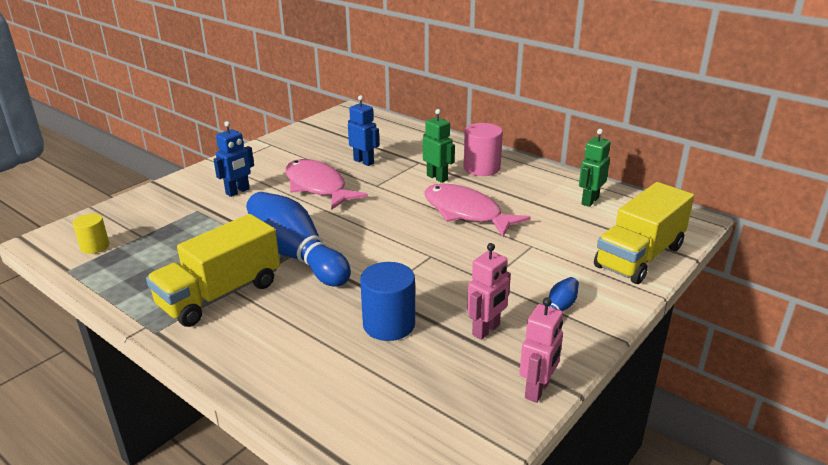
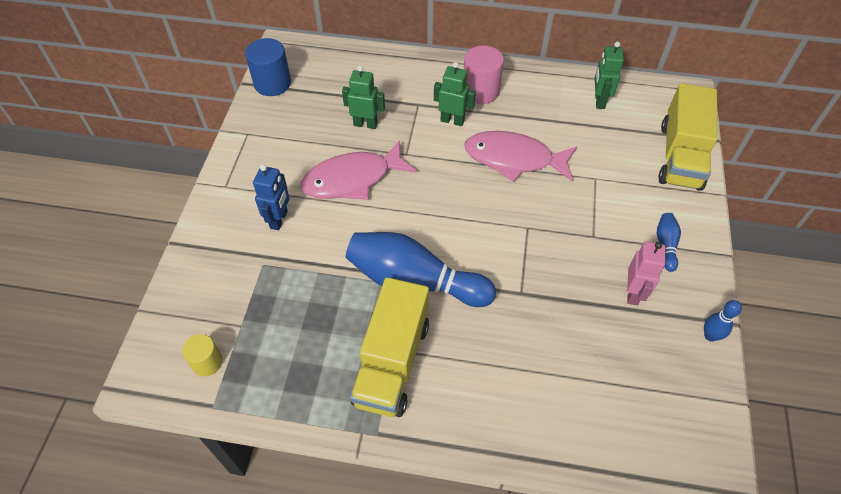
camera: 30 degrees left, 25 degrees up
pink fish [285,159,368,210] -> pink fish turned 45 degrees counterclockwise [301,140,416,200]
blue robot [348,95,379,166] -> green robot [342,66,385,129]
blue cylinder [360,262,415,341] -> blue cylinder moved to [245,38,291,96]
pink robot [519,297,563,403] -> blue bowling pin [704,300,742,341]

